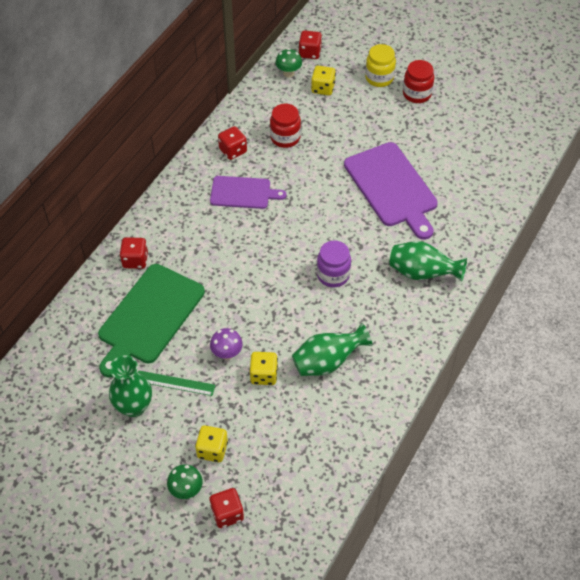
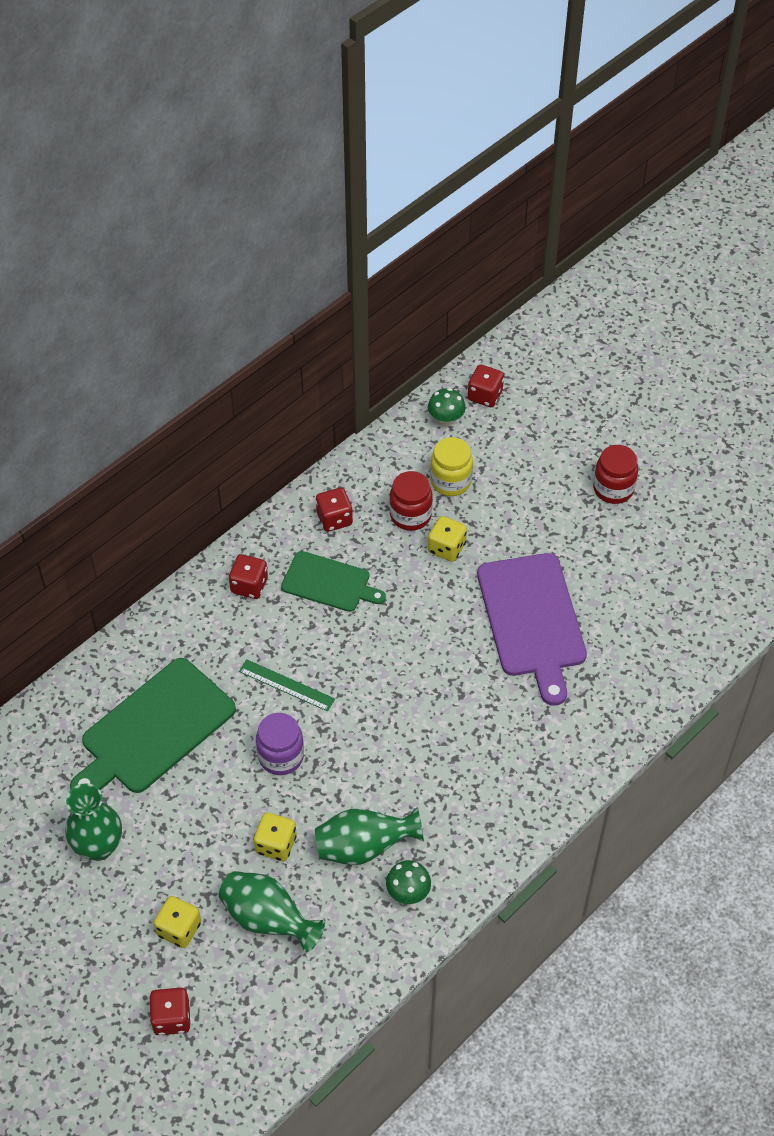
camera: 15 degrees right, 0 degrees up
red dice [120,237,148,269] -> red dice moved to [229,554,268,599]
green ruler [138,370,216,396] -> green ruler moved to [239,659,335,711]
green mushroom [167,464,203,499] -> green mushroom moved to [386,860,431,904]
purple cutting board [210,176,286,209] -> green cutting board [281,551,386,612]
purple mushroom [210,328,243,360] -> none
yellow dice [311,66,336,95] -> yellow dice moved to [428,516,467,562]
purple jar [317,241,351,287] -> purple jar moved to [256,713,304,775]
yellow jar [365,44,396,87] -> yellow jar moved to [430,437,473,496]
green vase [390,241,467,282] -> green vase moved to [219,871,325,953]

